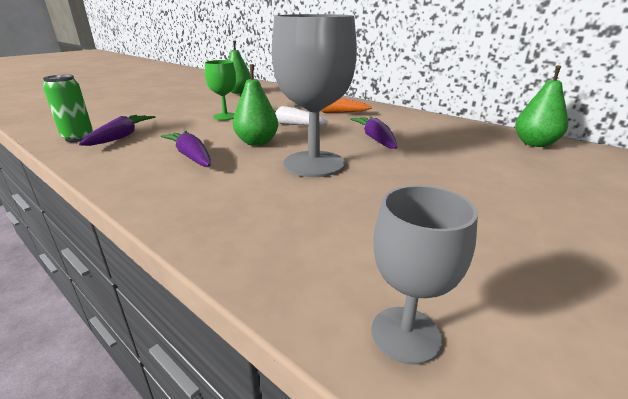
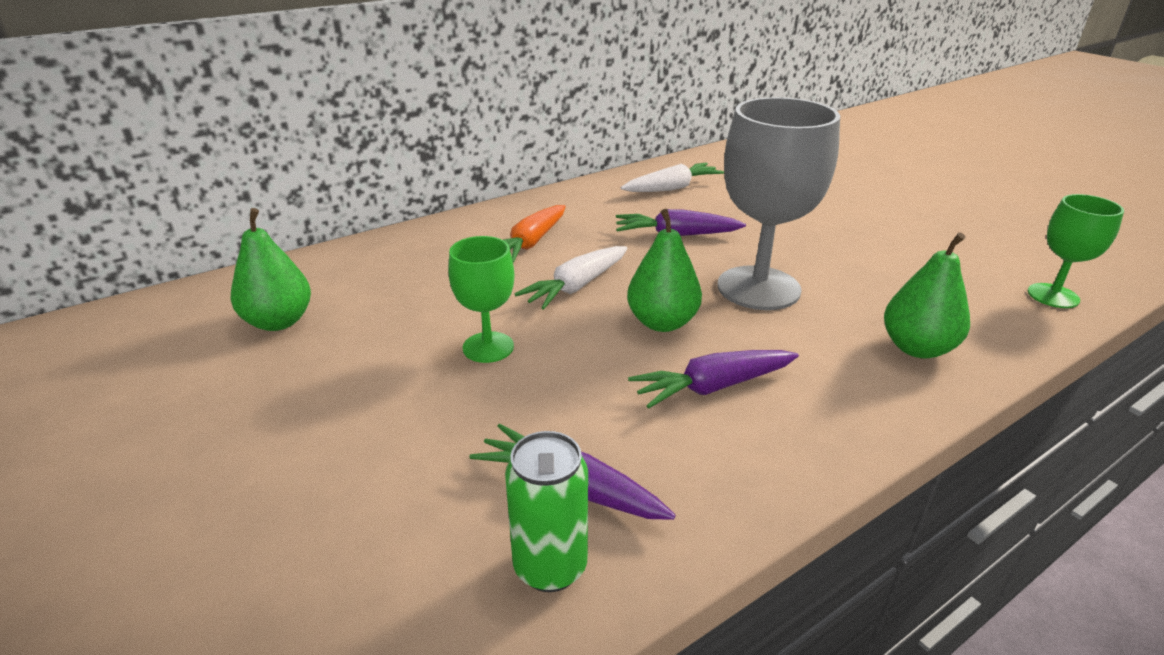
camera: 75 degrees left, 5 degrees up
grey goblet [371,185,478,365] -> green goblet [1028,194,1124,308]
green pear [515,65,568,147] -> green pear moved to [884,233,970,359]
none -> white carrot [621,163,724,192]

